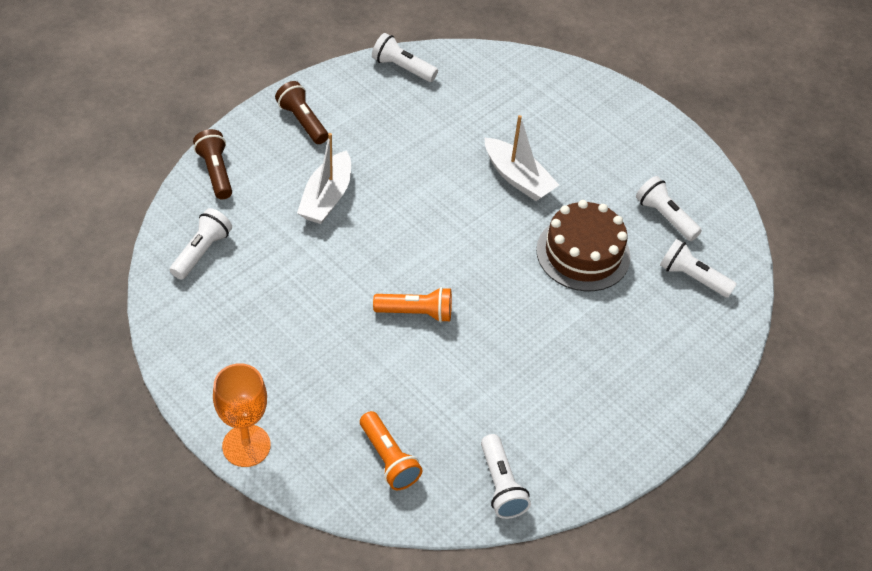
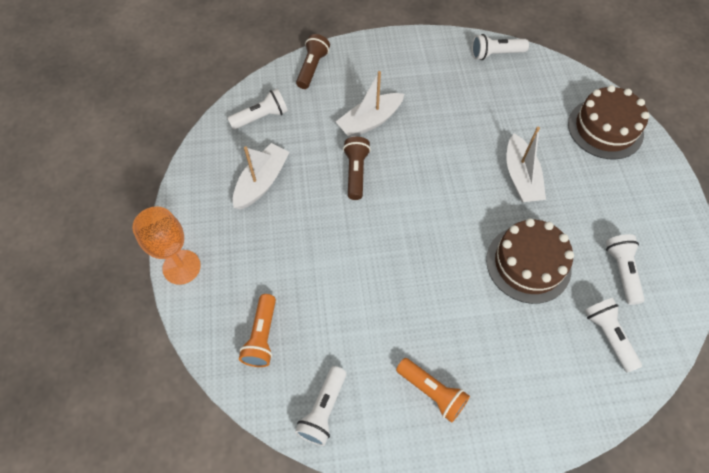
camera: 40 degrees right, 10 degrees up
brown flashlight [275,81,328,144] -> brown flashlight moved to [343,137,371,200]
white flashlight [372,33,438,82] -> white flashlight turned 75 degrees counterclockwise [472,34,529,60]
orange flashlight [373,287,452,323] -> orange flashlight moved to [396,358,470,423]
none -> white boat [233,143,290,210]
none -> brown cake [568,85,649,159]

